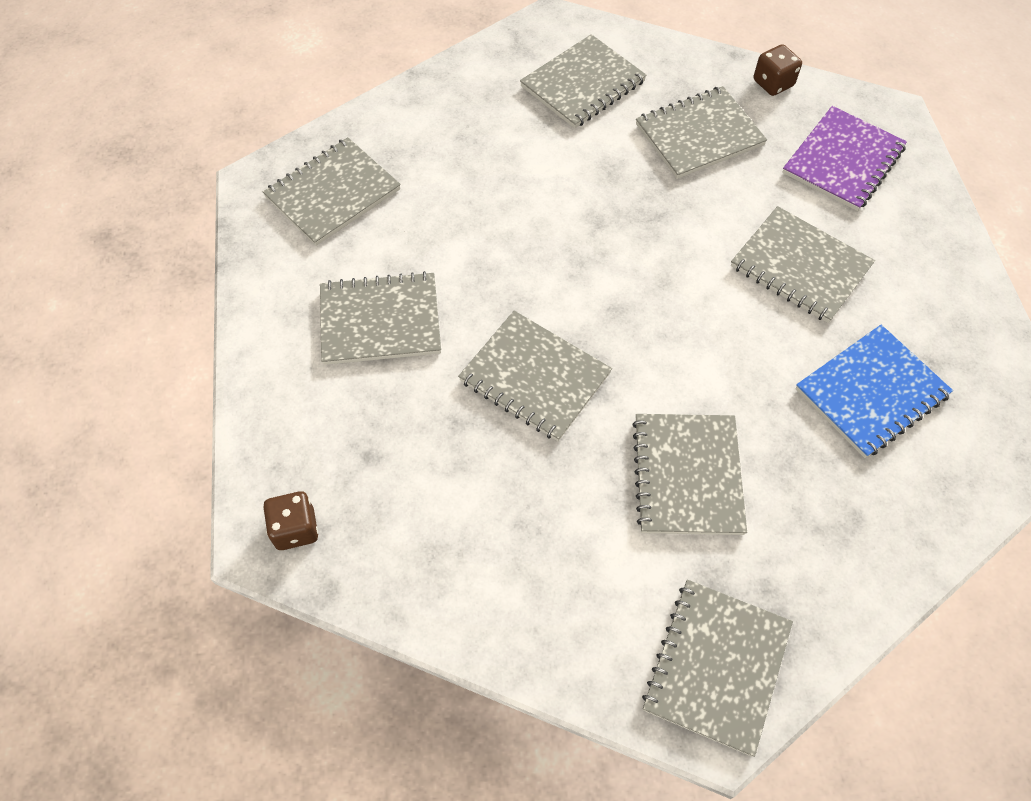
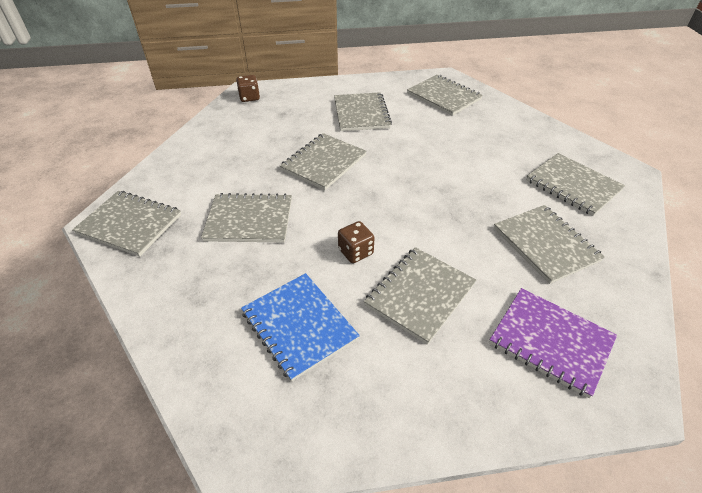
camera: 90 degrees right, 15 degrees down
brown dice [754,44,802,96] -> brown dice moved to [338,221,375,263]

